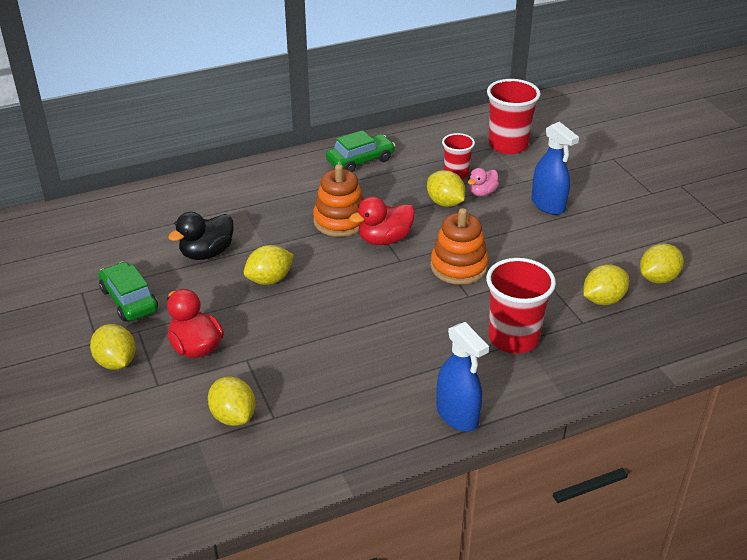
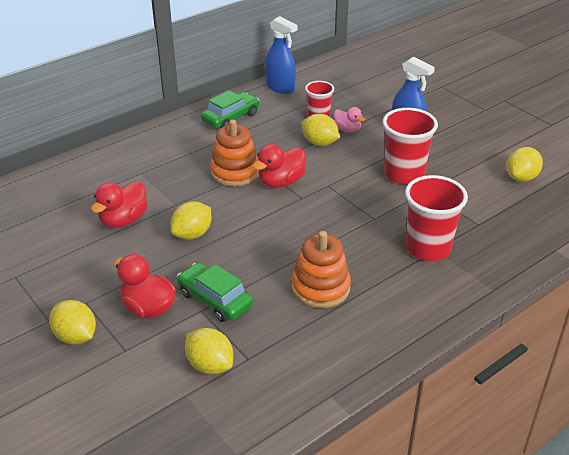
camera: 15 degrees left, 0 degrees up
green car [99,262,158,321] -> green car moved to [177,262,253,322]
black duck [168,212,234,260] -> red duck [91,181,148,228]
orange stacking toy [431,208,489,285] -> orange stacking toy moved to [292,231,351,308]
blue spray bottle [436,322,489,431] -> blue spray bottle moved to [265,16,298,94]
pink duck [468,168,499,196] -> pink duck turned 75 degrees counterclockwise [334,107,365,133]
red cup [487,79,540,154] -> red cup moved to [383,108,438,184]
yellow lemon [583,264,629,305] -> none

